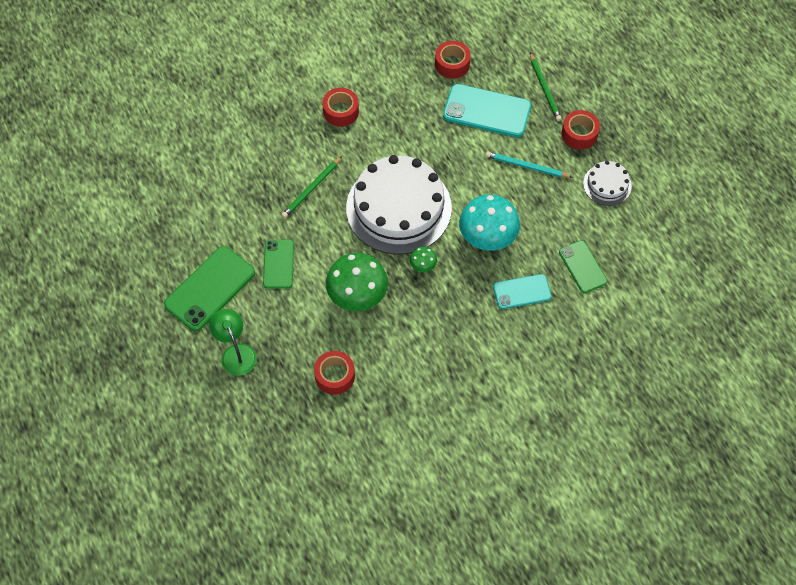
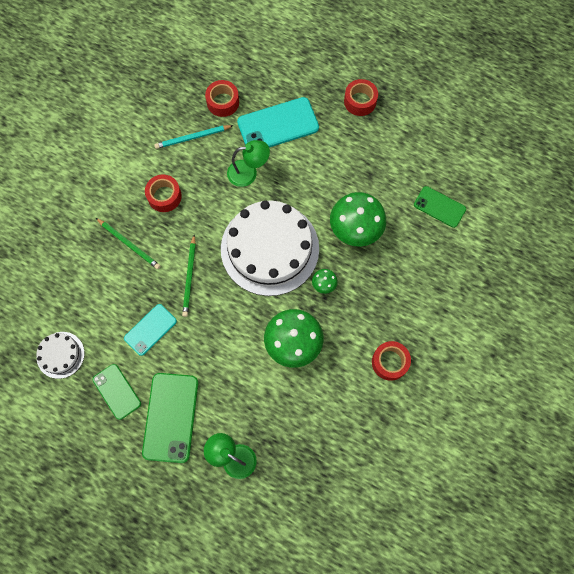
camera: 35 degrees left, 10 degrees up
green phone [263,240,294,289] -> green phone moved to [93,364,141,420]
red tape [314,351,355,395] -> red tape moved to [372,341,411,381]
turquoise mushroom [459,194,520,251] -> green mushroom [330,192,386,247]
turquoise pencil [486,151,573,178] -> turquoise pencil moved to [154,125,234,149]
turquoise phone [493,274,551,309] -> turquoise phone moved to [124,304,177,356]
green pencil [530,53,562,121] -> green pencil moved to [96,218,160,269]
white cake [583,161,632,206] -> white cake moved to [36,332,85,379]
none -> green lamp [227,140,270,187]

